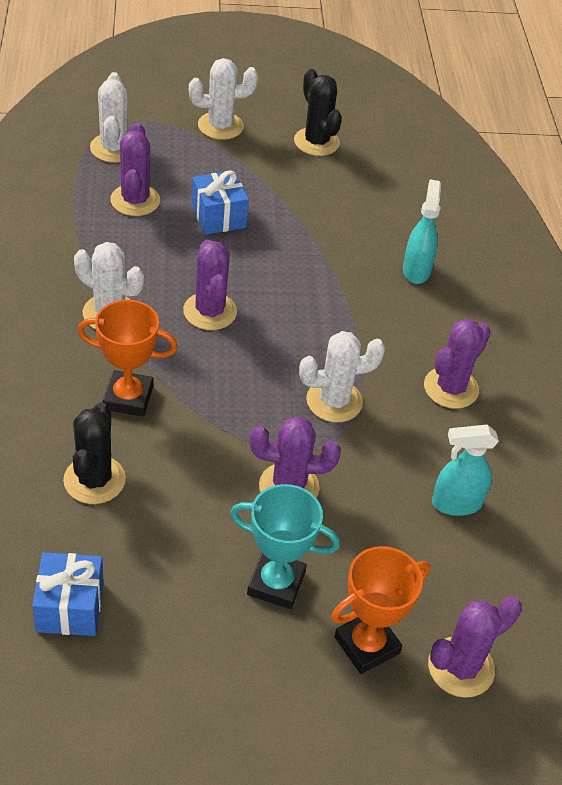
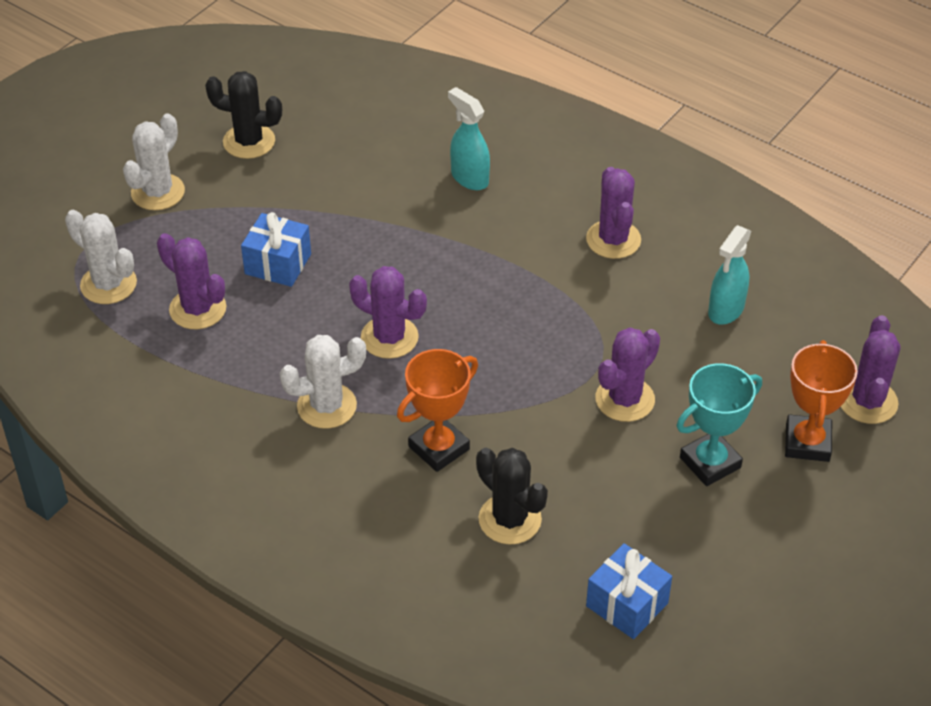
camera: 45 degrees left, 0 degrees up
white cactus [299,331,385,422] -> none

